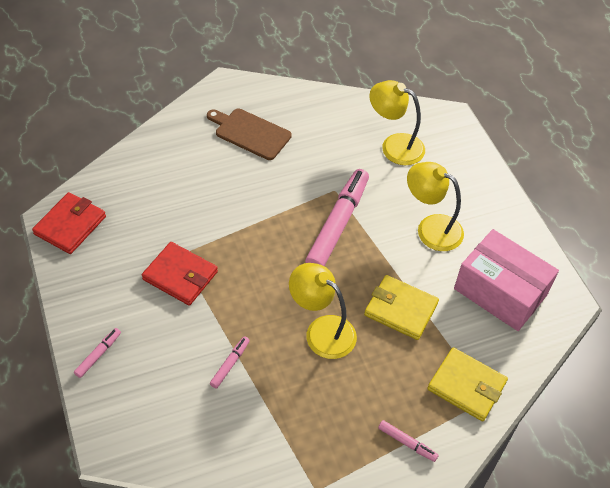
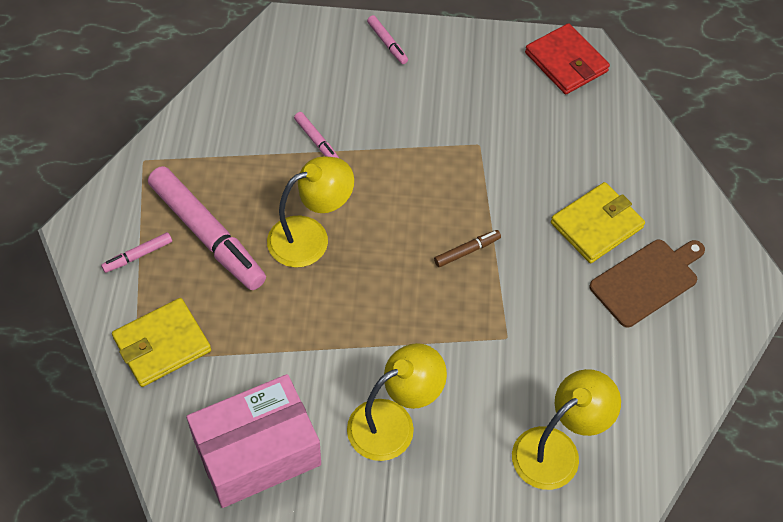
camera: 115 degrees right, 5 degrees up
red wallet [142,242,218,306] -> none
pink marker [305,169,369,266] -> pink marker moved to [148,166,266,290]
yellow wallet [364,275,439,340] -> yellow wallet moved to [551,182,645,263]
none -> brown marker [434,230,501,267]

